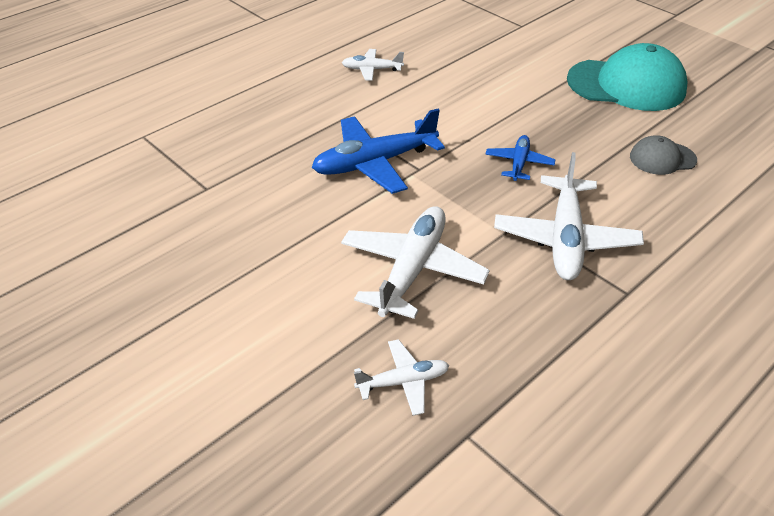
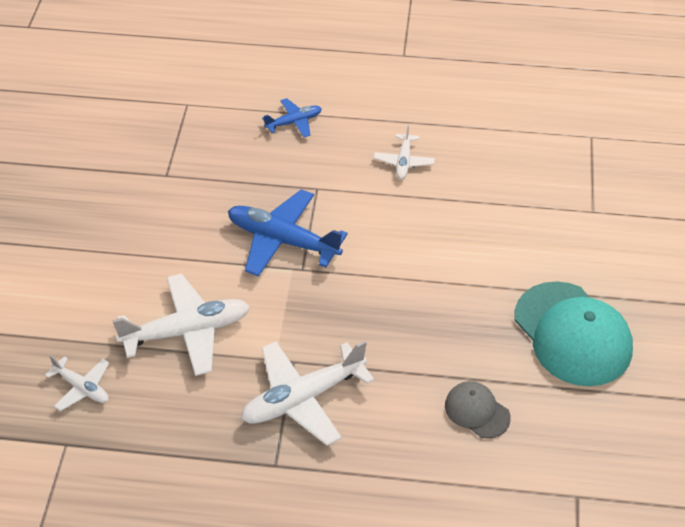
camera: 50 degrees right, 5 degrees up
white plane [342,49,404,81] -> white plane turned 135 degrees counterclockwise [373,124,435,179]
blue plane [485,135,556,181] -> blue plane moved to [262,98,322,137]

